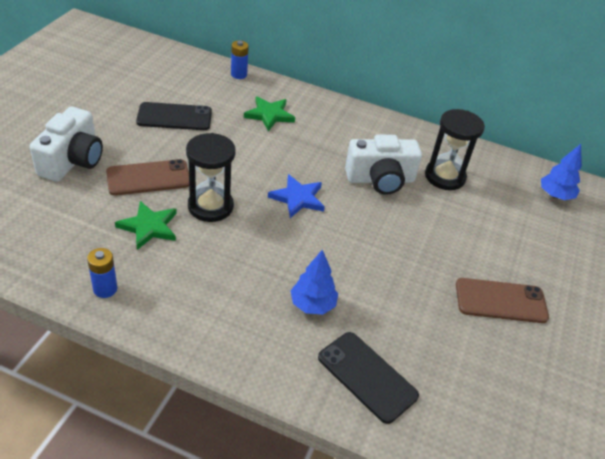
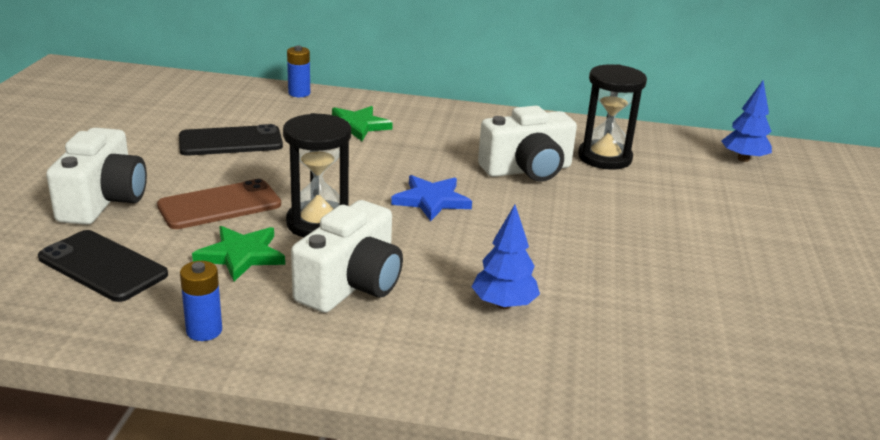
camera: 10 degrees left, 15 degrees down
black phone [318,332,419,424] -> black phone moved to [38,230,168,302]
brown phone [456,278,549,323] -> none
none -> white camera [291,200,403,313]

